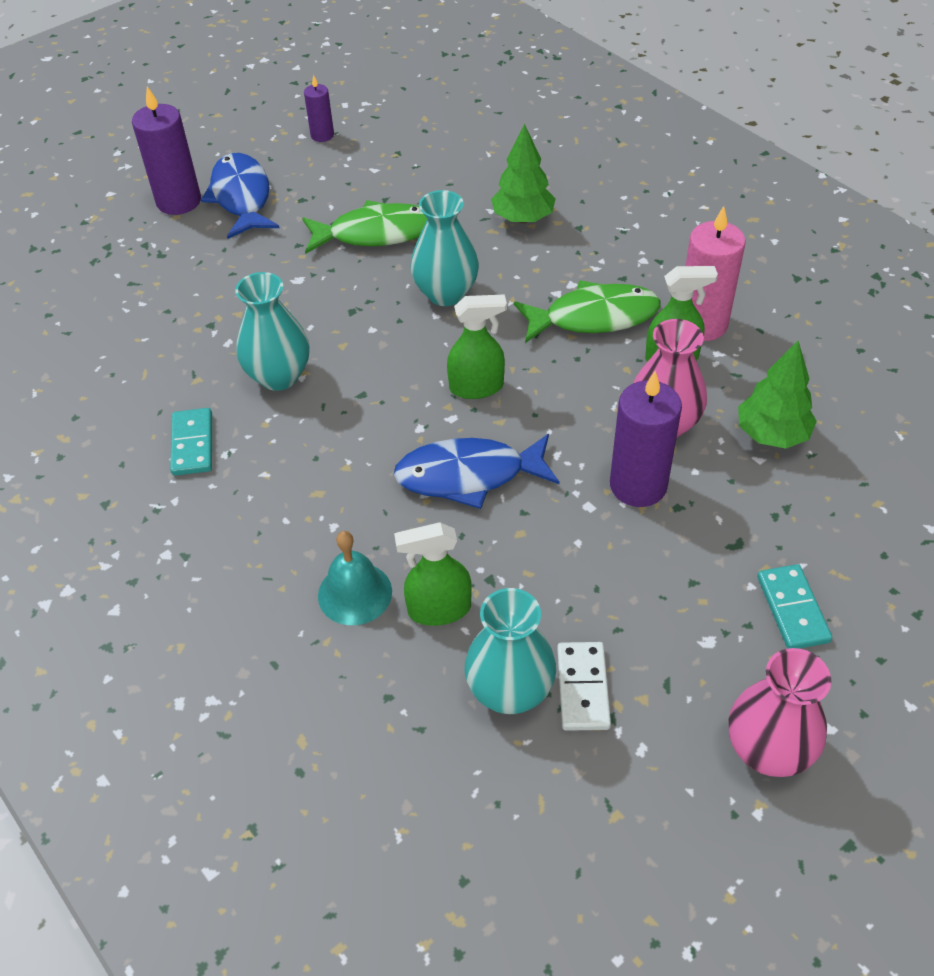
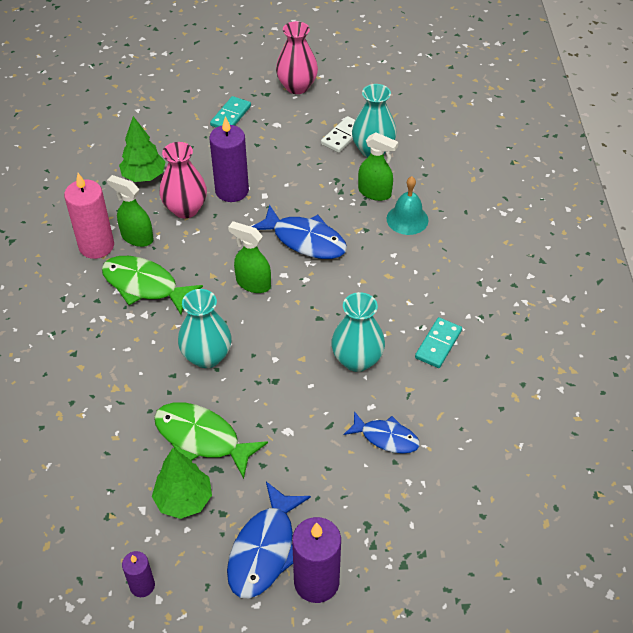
camera: 145 degrees left, 0 degrees up
green tree [491,123,556,223] -> green tree moved to [152,448,212,519]
none -> blue fish [344,411,420,454]

